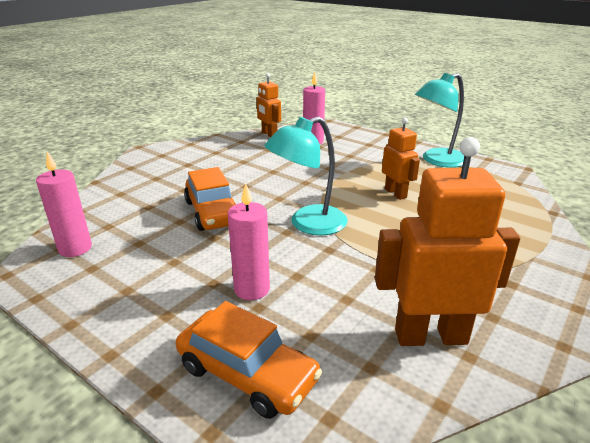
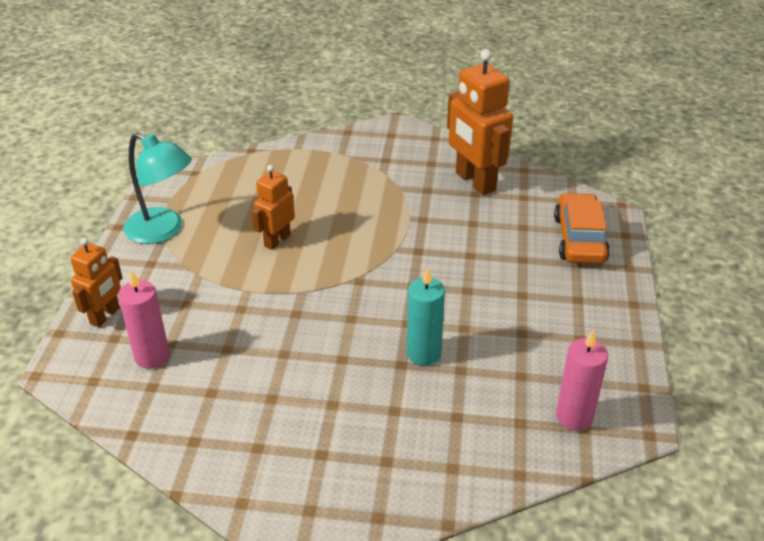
camera: 120 degrees left, 10 degrees up
orange car [184,167,236,231] -> turquoise candle [407,267,445,366]
pink candle [228,183,270,300] -> none
orange robot [257,73,281,137] -> orange robot moved to [70,238,123,327]
turquoise lamp [265,117,347,235] -> none

